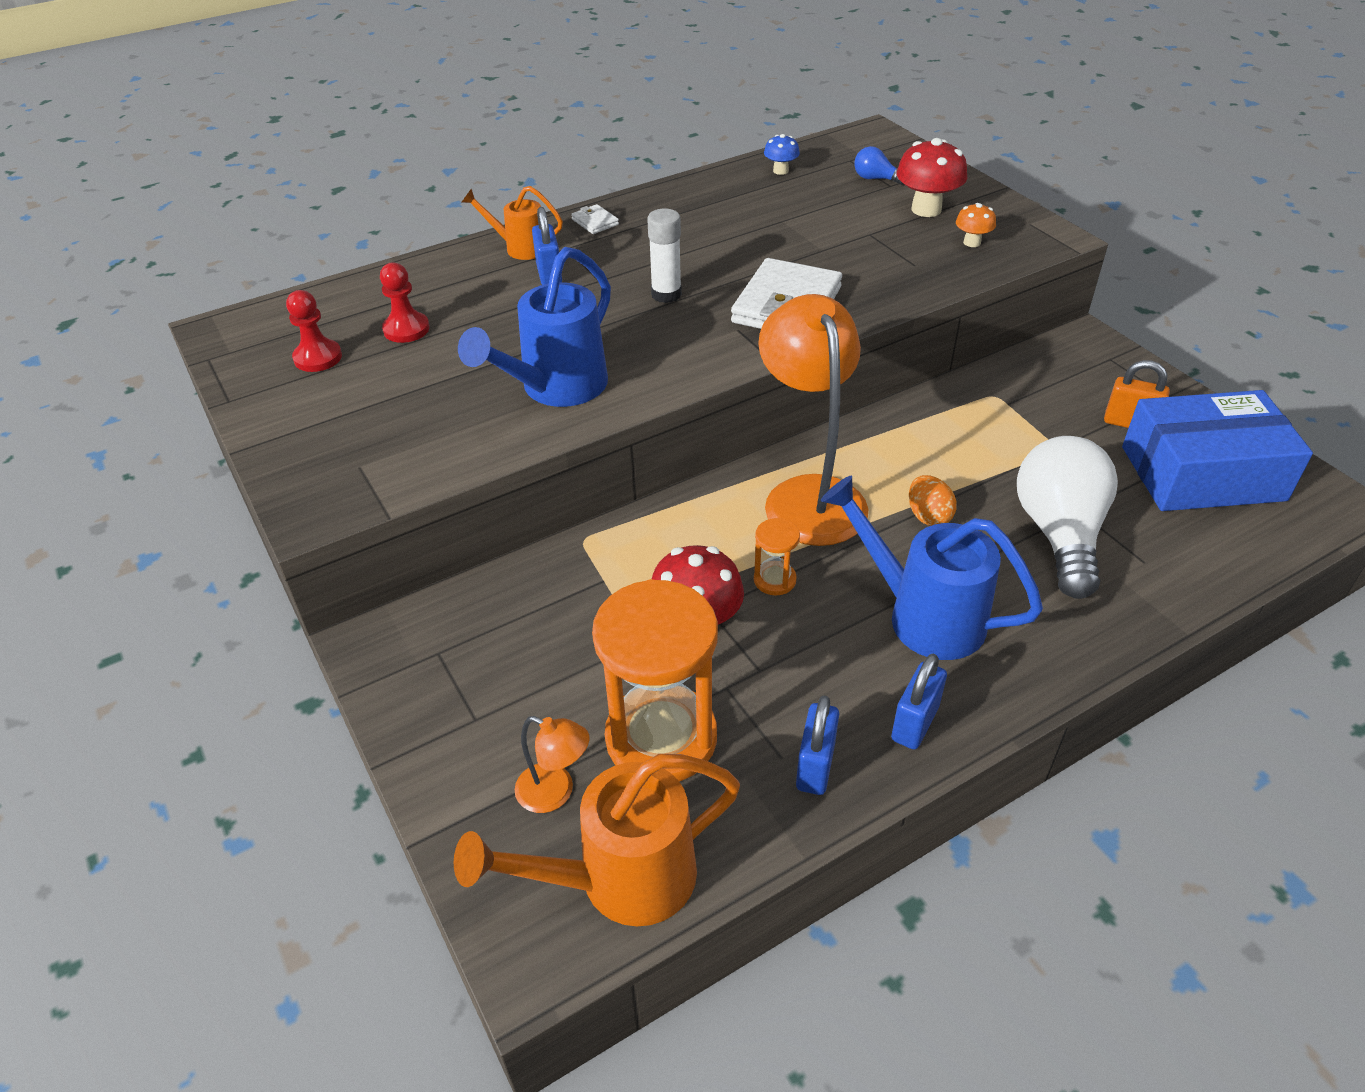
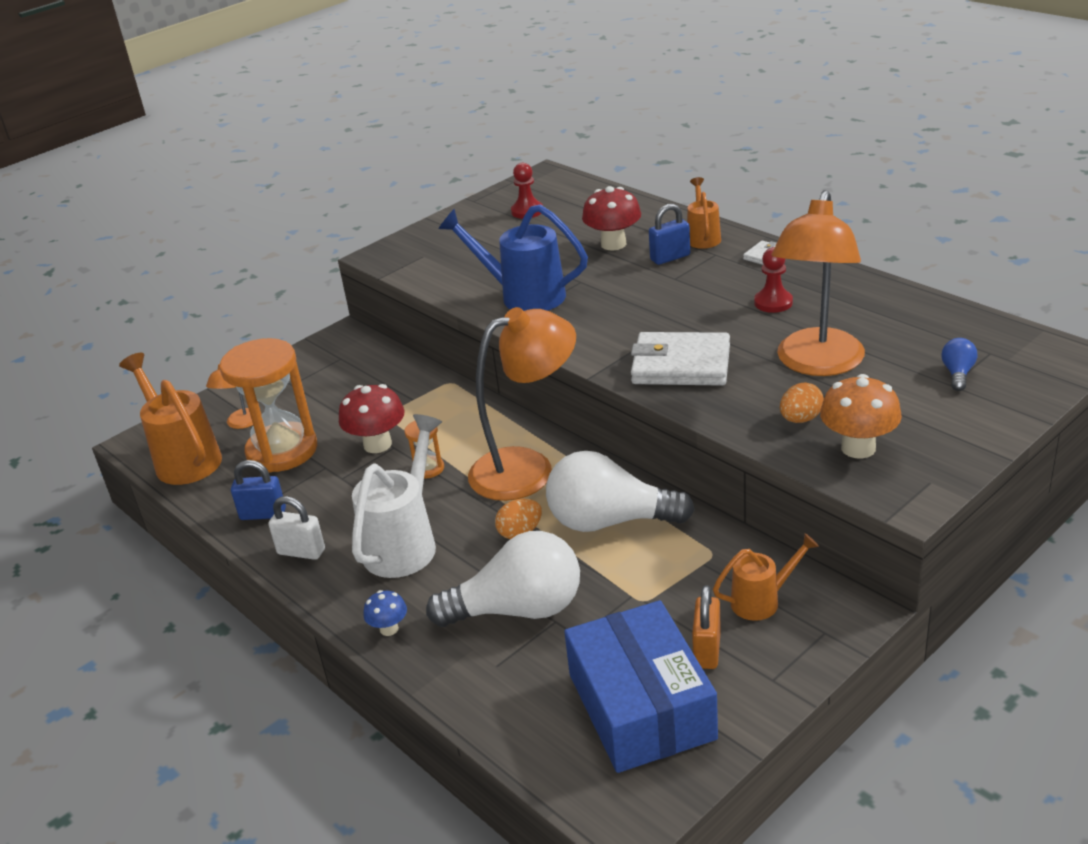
camera: 80 degrees right, 10 degrees down
red pawn [380,262,430,343] -> red pawn moved to [754,247,793,313]
white glue stick [647,208,682,303] -> none
blue mushroom [764,134,800,175] -> blue mushroom moved to [363,590,407,636]
blue watering can [821,476,1043,660] -> white watering can [352,414,442,578]
blue padlock [891,654,947,750] -> white padlock [268,496,325,560]
red mushroom [896,138,967,217] -> red mushroom moved to [582,186,641,251]
orange mushroom [956,203,996,247] -> orange mushroom [820,374,902,459], size x1.82
none -> white light bulb [546,451,695,532]
none -> orange watering can [713,533,819,621]
none -> orange lamp [771,190,865,376]
none -> orange egg [780,382,824,423]

